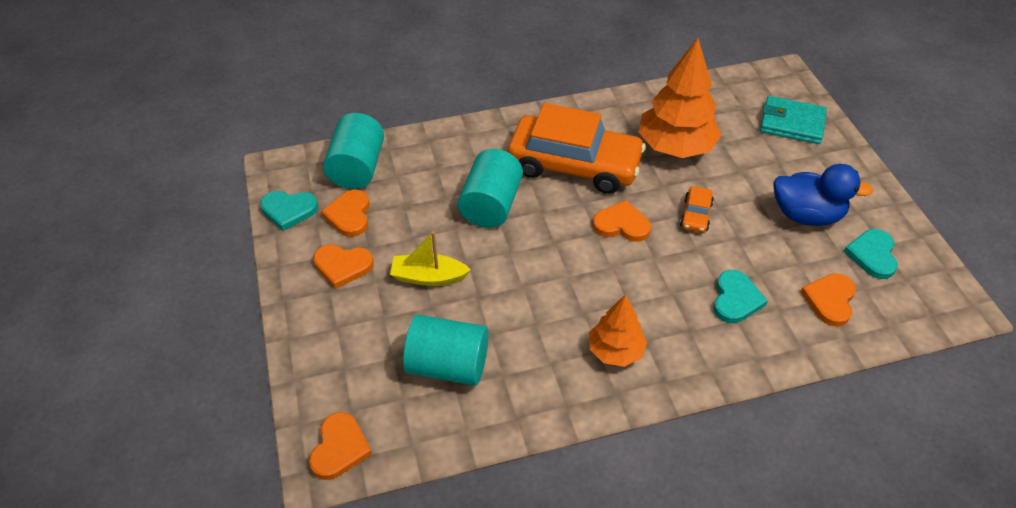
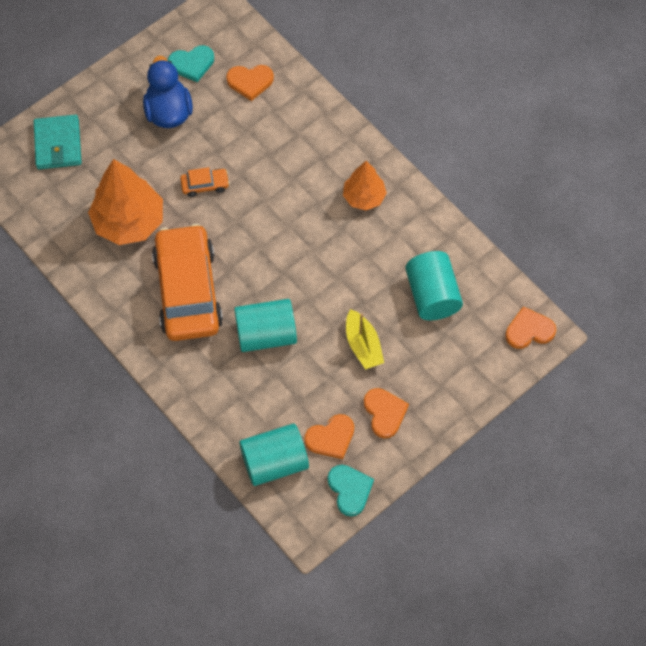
camera: 115 degrees left, 15 degrees up
orange heart [593,200,651,242] -> none
turquoise heart [713,270,768,323] -> none

